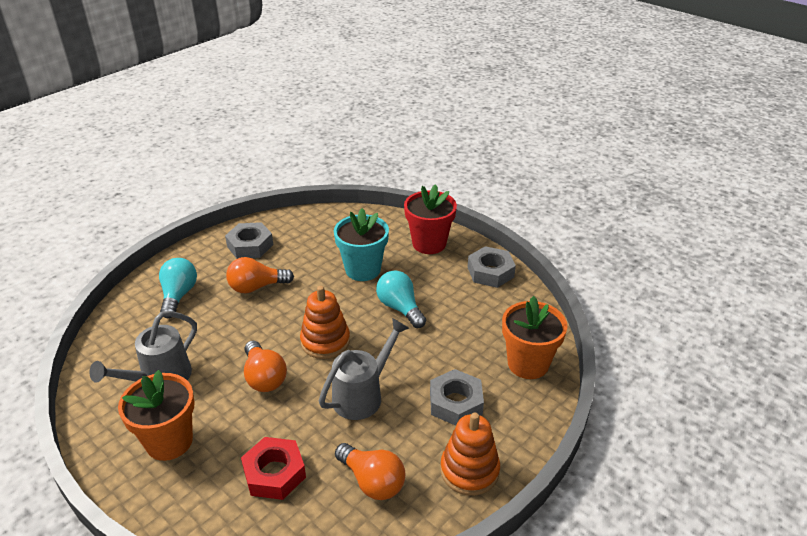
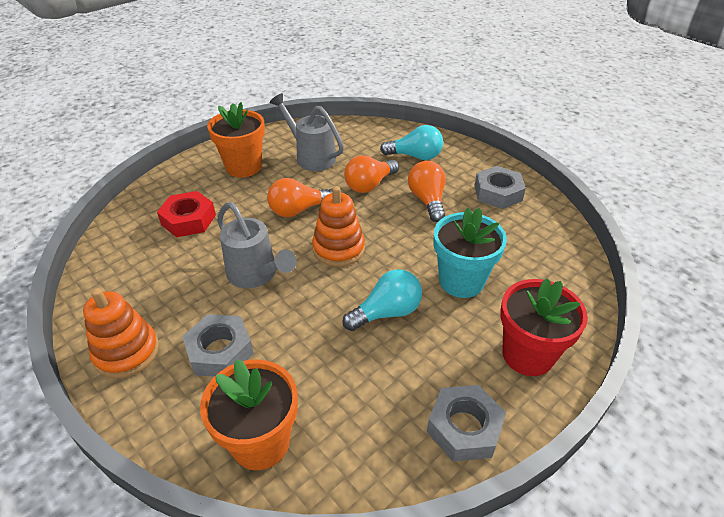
camera: 95 degrees right, 5 degrees up
orange light bulb [335,443,406,500] -> orange light bulb moved to [344,155,399,193]

